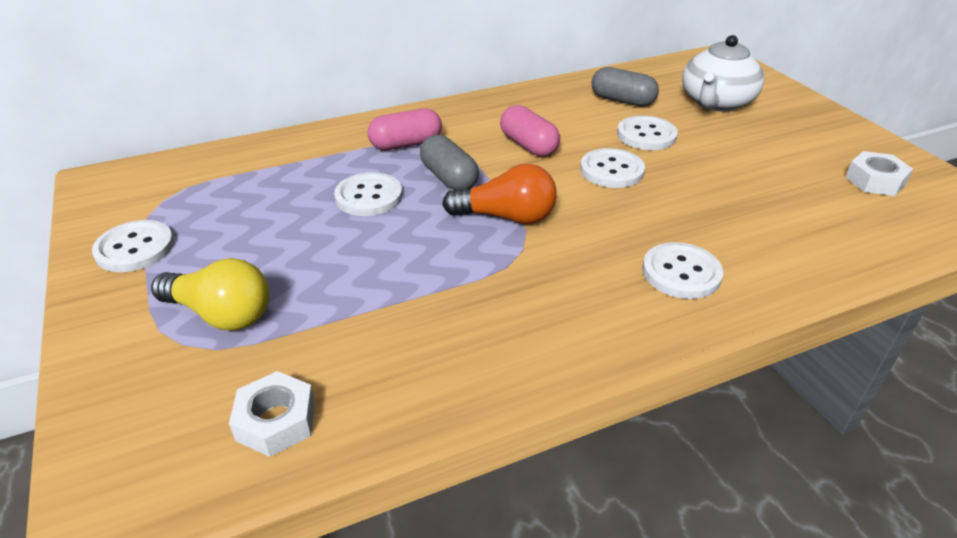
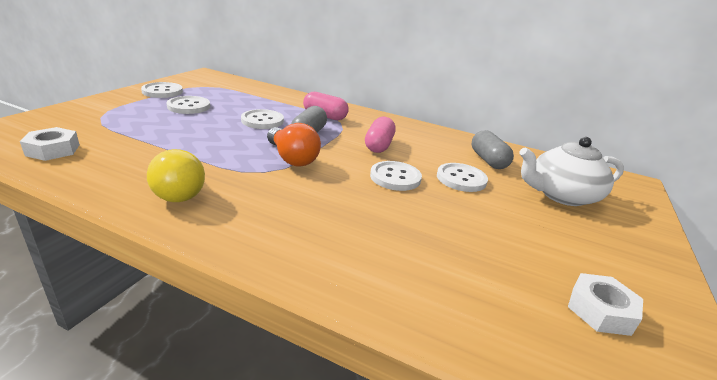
camera: 45 degrees right, 10 degrees down
yellow light bulb [151,258,269,331] -> yellow light bulb moved to [147,149,205,202]
white button [642,242,723,299] -> white button moved to [167,96,210,114]

